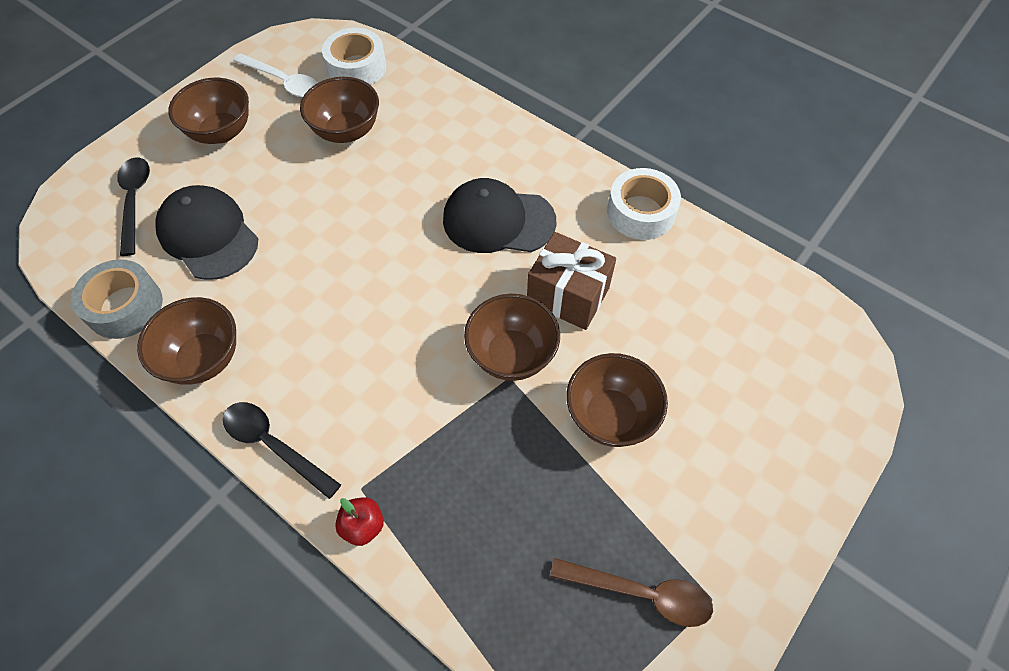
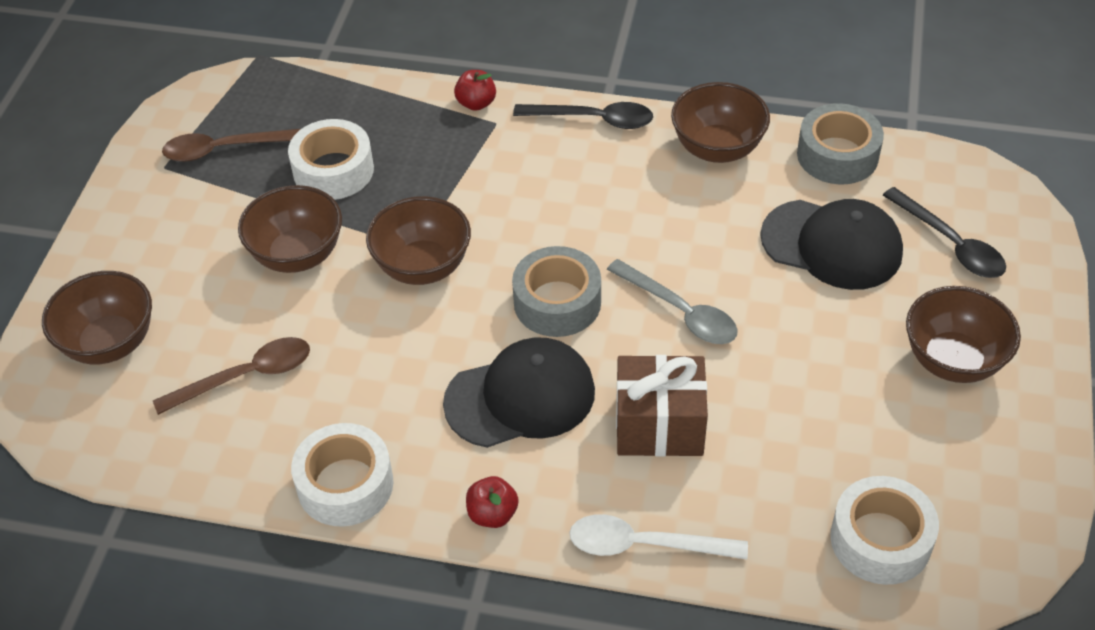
camera: 155 degrees right, 10 degrees down
white spoon [233,53,317,98] -> white spoon moved to [569,514,748,560]
brown bowl [300,77,379,143] -> brown bowl moved to [42,271,152,365]
brown gift [527,232,616,330] -> brown gift moved to [616,355,708,457]
none -> brown spoon [153,337,310,415]
none -> white tape [288,119,374,200]
none -> red apple [466,476,519,528]
none -> grey tape [512,246,601,337]
none -> grey spoon [607,259,738,344]

